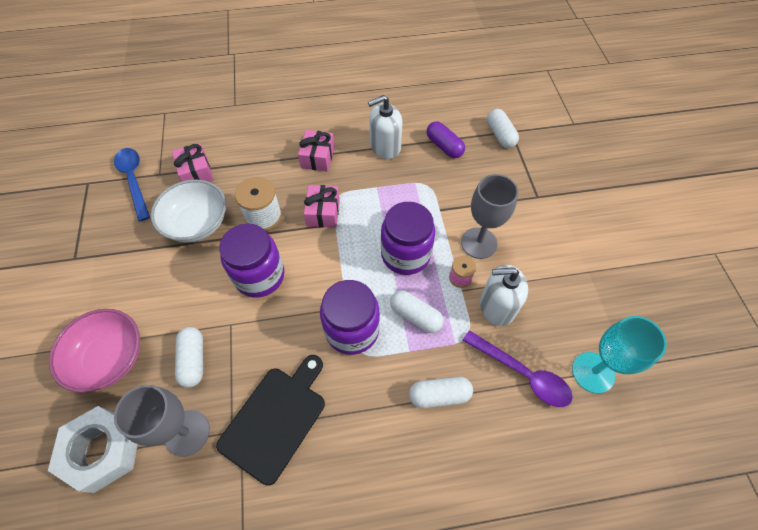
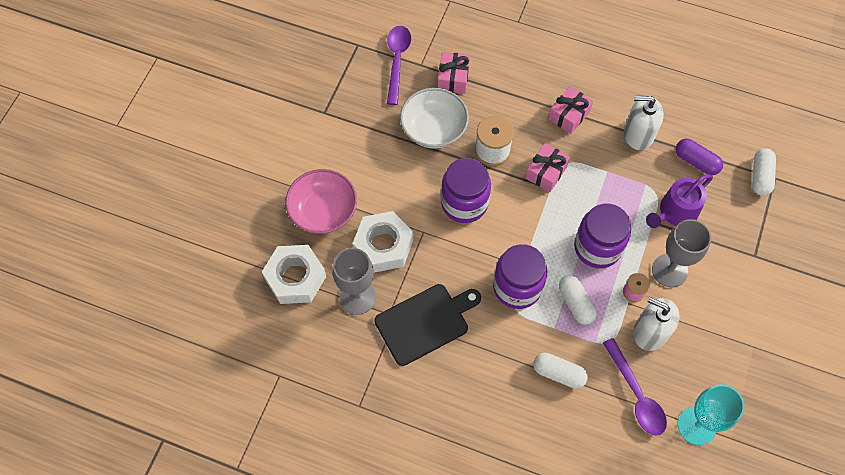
camera: 30 degrees right, 5 degrees up
blue spoon [114,148,150,222] -> purple spoon [387,26,411,105]
white capsule [175,327,203,388] -> white nut [353,211,413,273]
purple capsule [427,121,465,158] -> purple capsule turned 45 degrees counterclockwise [675,139,723,175]
none -> purple watering can [646,174,713,228]

